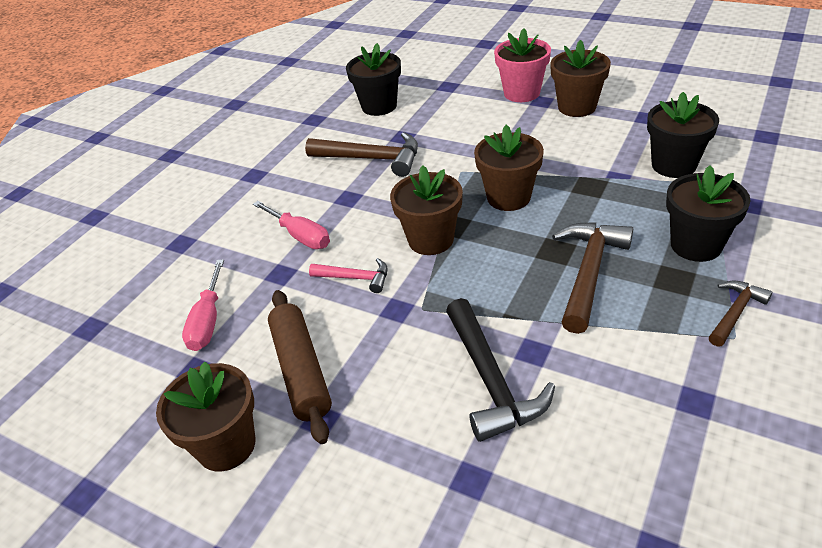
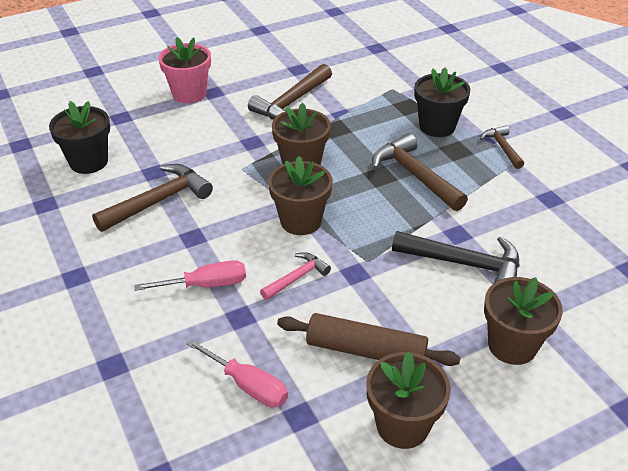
camera: 60 degrees left, 0 degrees up
brown flower pot [550,40,611,117] -> brown flower pot moved to [484,277,563,365]
black flower pot [647,92,719,178] -> none
none -> brown hammer [248,64,332,120]

